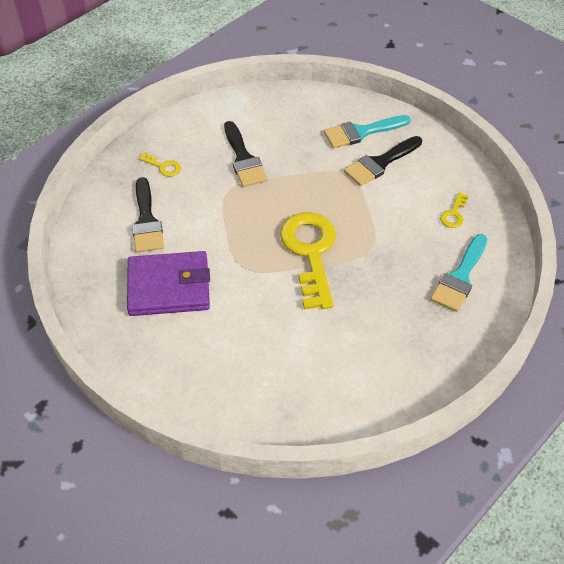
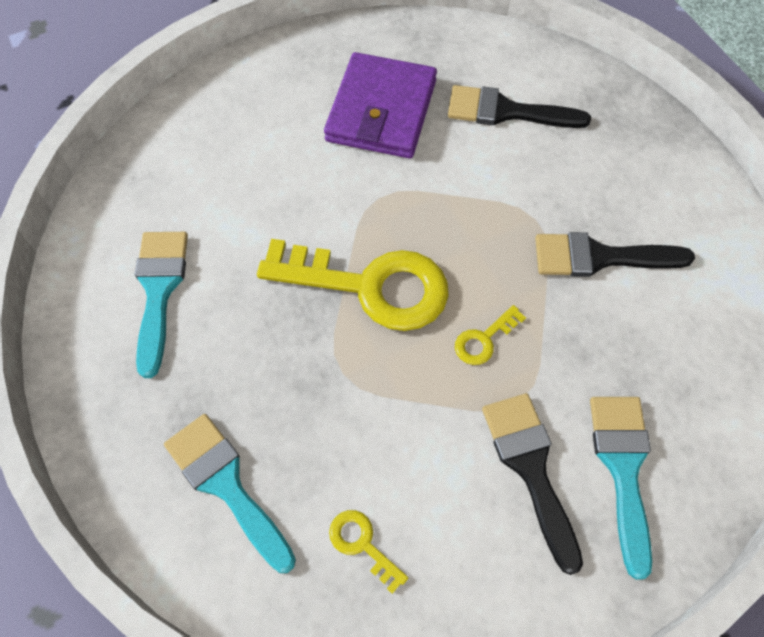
camera: 110 degrees right, 10 degrees up
yellow key [139,152,181,177] -> yellow key moved to [455,305,526,365]
none -> turquoise brush [135,232,188,378]

